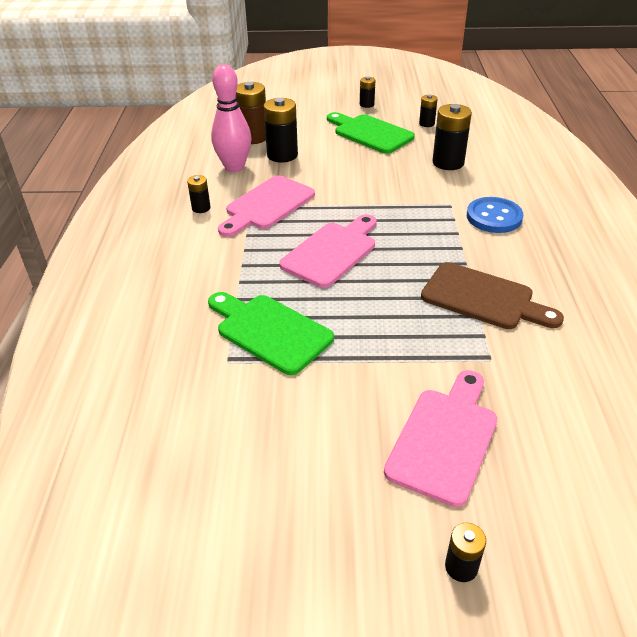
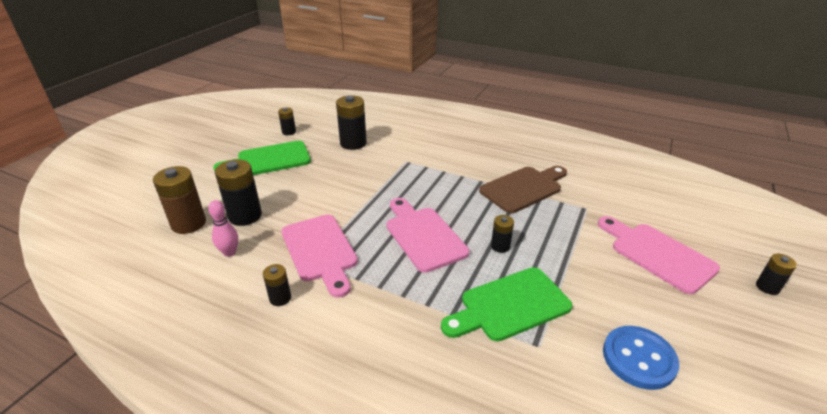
camera: 65 degrees left, 5 degrees down
pink bowling pin [211,64,251,172] -> pink bowling pin [208,200,238,257], size x0.55
black battery [360,77,375,108] -> black battery moved to [491,215,514,253]
blue button [467,197,523,233] -> blue button moved to [603,326,679,390]

